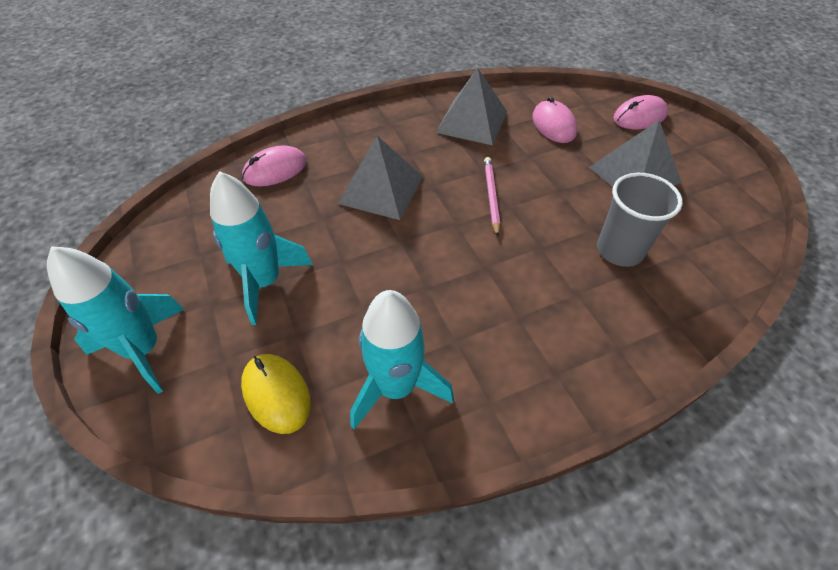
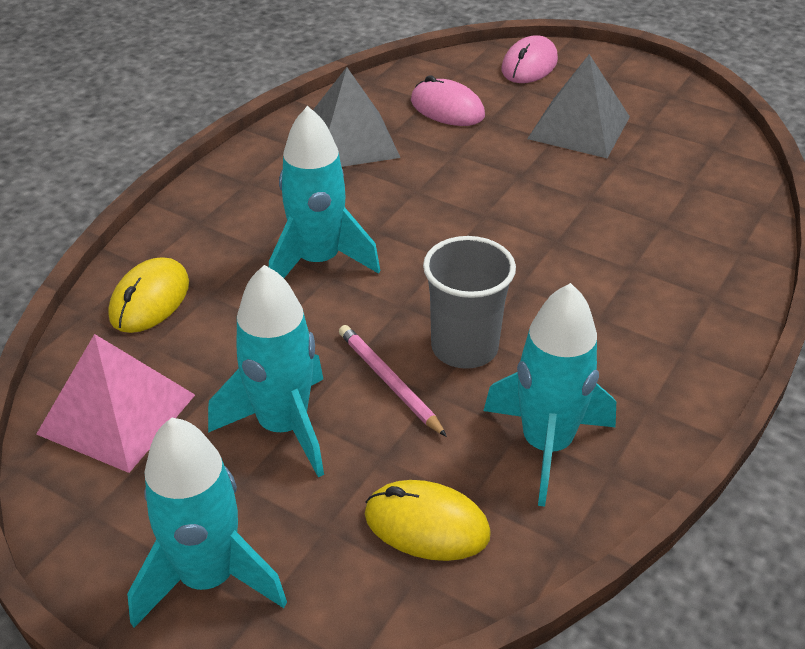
camera: 35 degrees left, 10 degrees down
pink mouse [242,145,307,186] -> yellow mouse [108,257,189,333]
grey pyramid [338,136,423,220] -> turquoise rocket [269,106,380,278]
pink pencil [484,157,500,237] -> pink pencil moved to [339,325,447,437]
grey cup [597,173,683,267] -> grey cup moved to [423,236,516,369]
none -> pink pyramid [36,334,195,473]

